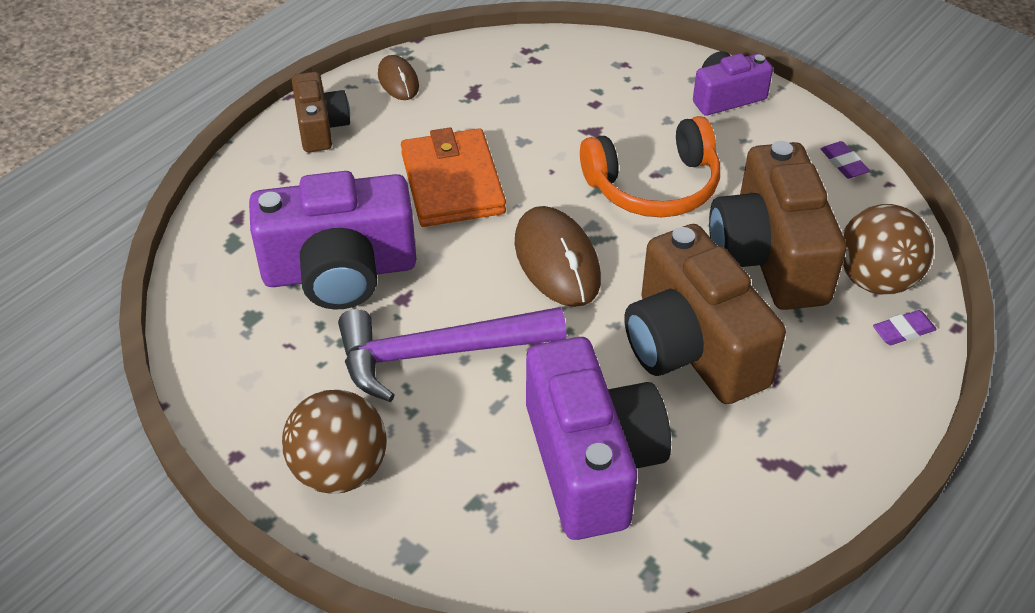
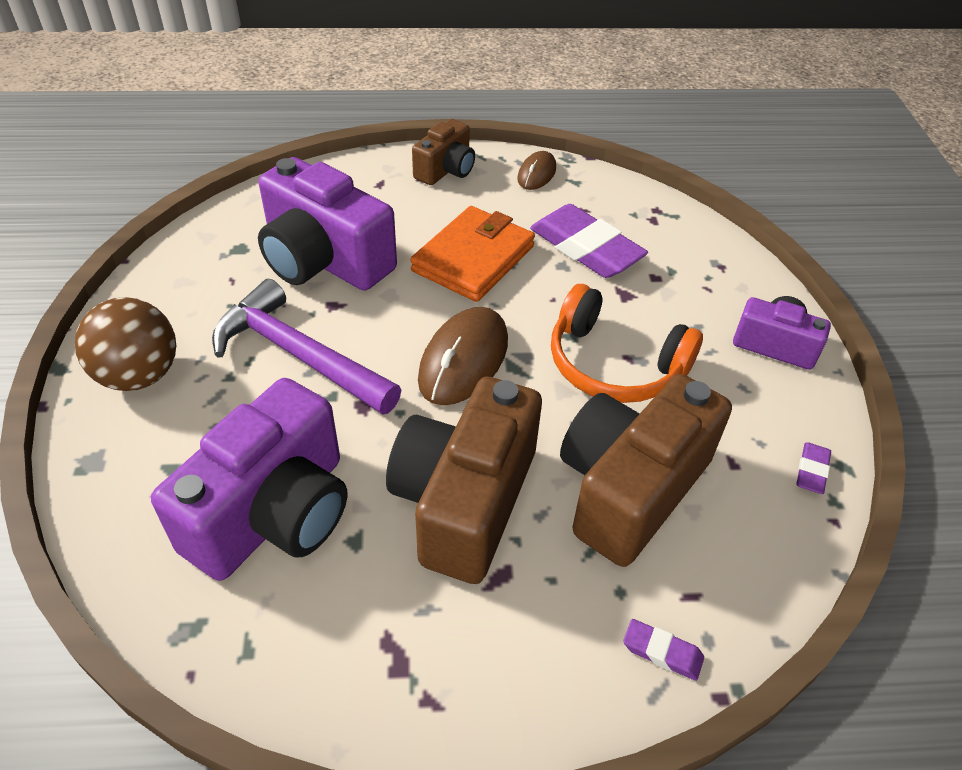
camera: 45 degrees right, 0 degrees up
brown ball [842,204,934,294] -> none
none -> purple eraser [530,204,648,278]

